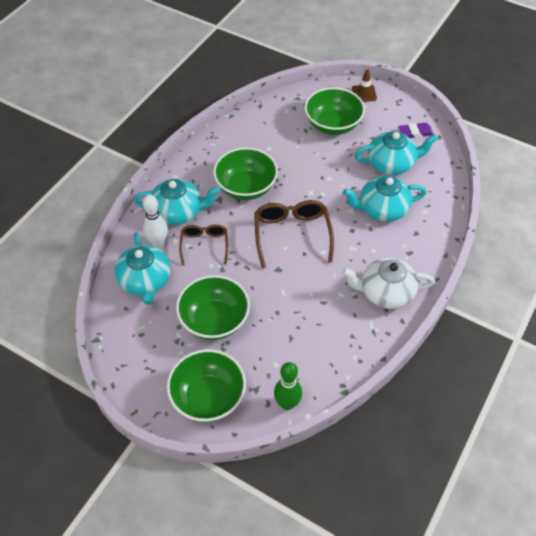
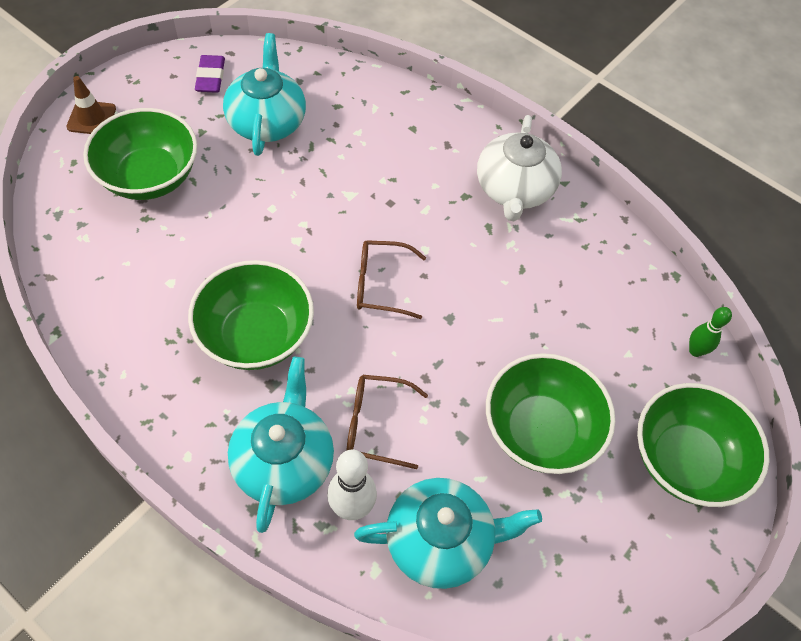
camera: 85 degrees left, 5 degrees up
brown glasses [254,200,334,268] -> brown glasses [357,240,426,319], size x0.63
green bowling pin [274,362,302,410] -> green bowling pin [689,307,732,357], size x0.65
turquoise teapot [343,176,426,222] -> none

